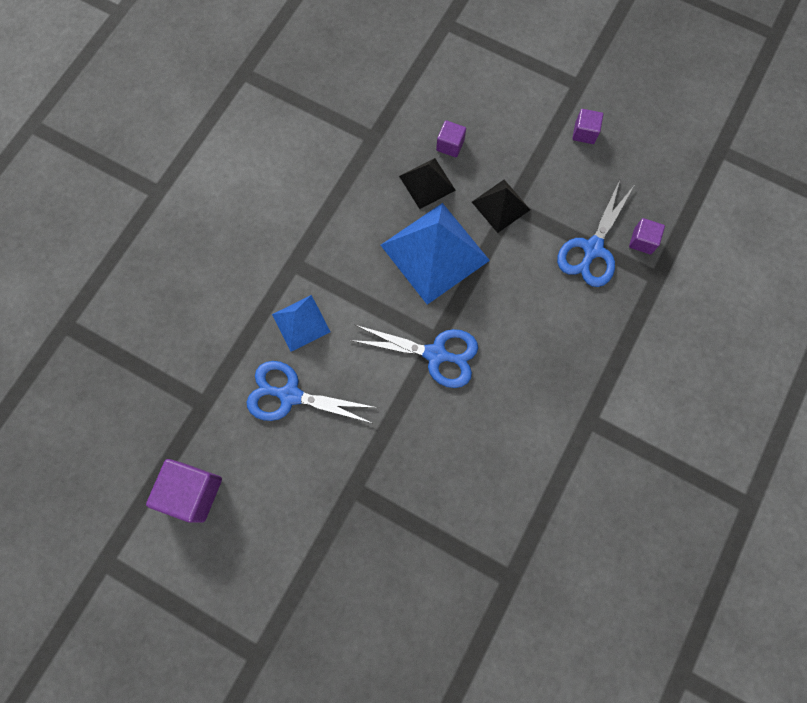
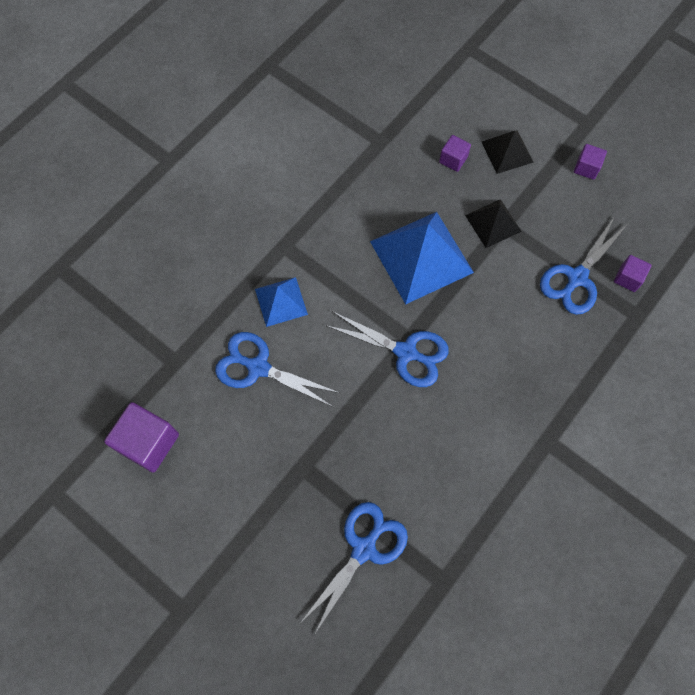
camera: 10 degrees right, 5 degrees down
black pyramid [399,158,456,209] -> black pyramid moved to [482,131,534,174]
none -> blue scissors [300,502,408,633]

